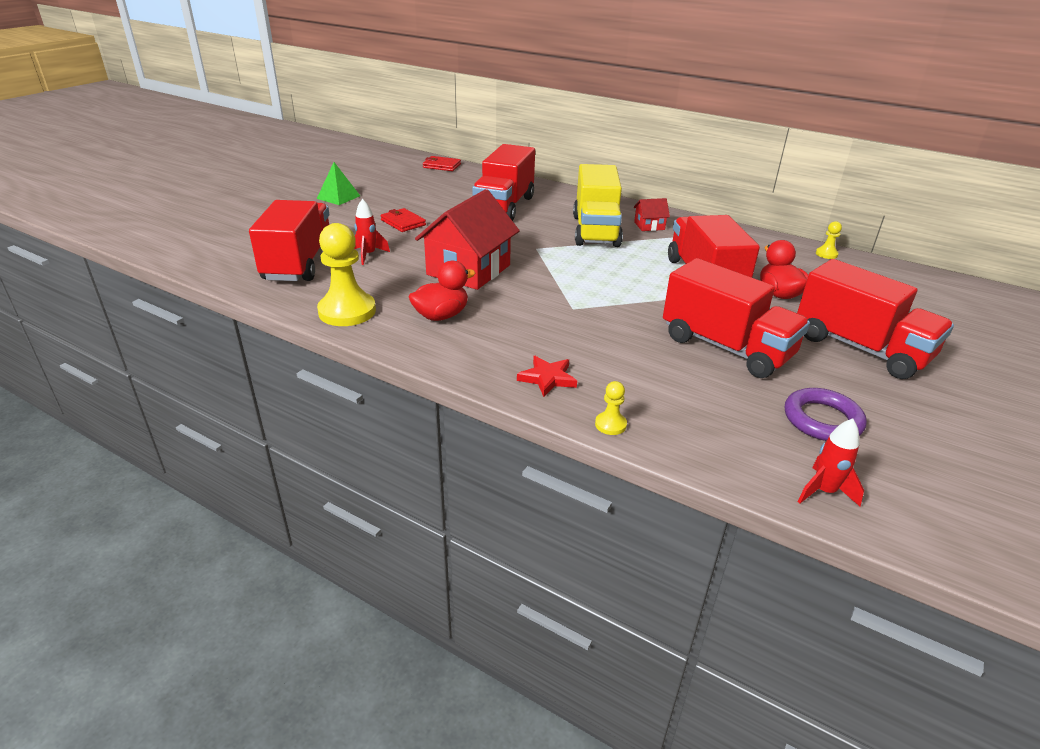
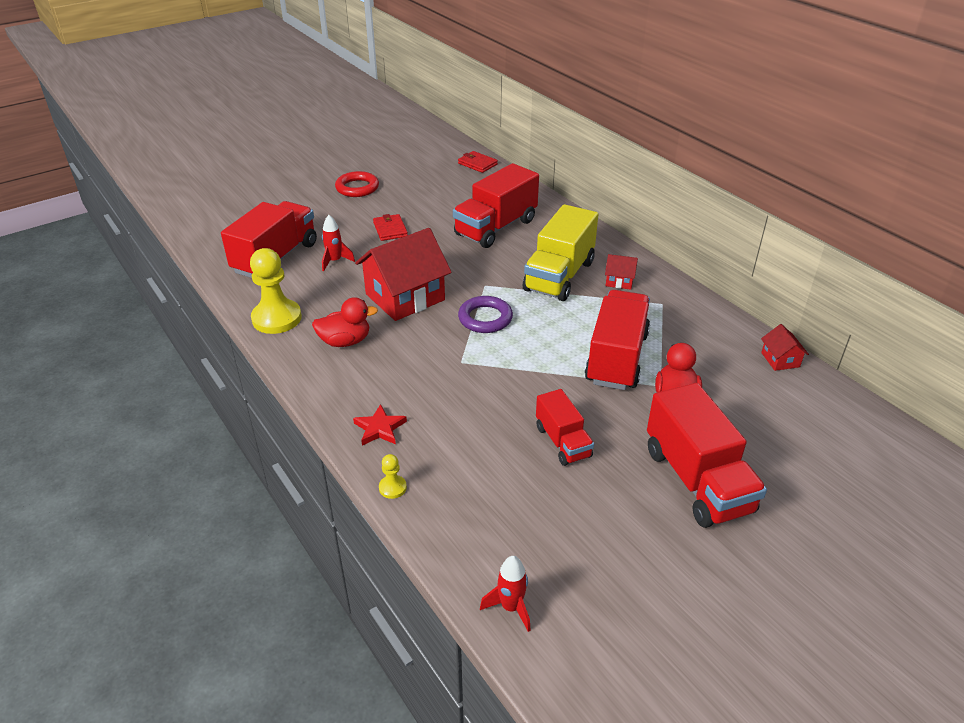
camera: 25 degrees right, 5 degrees up
green pyramid [317,162,360,205] -> red ring [335,171,379,197]
red truck [663,258,810,378] -> red truck [536,389,594,466], size x0.57
purple ring [785,388,867,441] -> purple ring moved to [458,296,513,333]
yellow pawn [816,221,842,259] -> red house [761,324,809,371]

